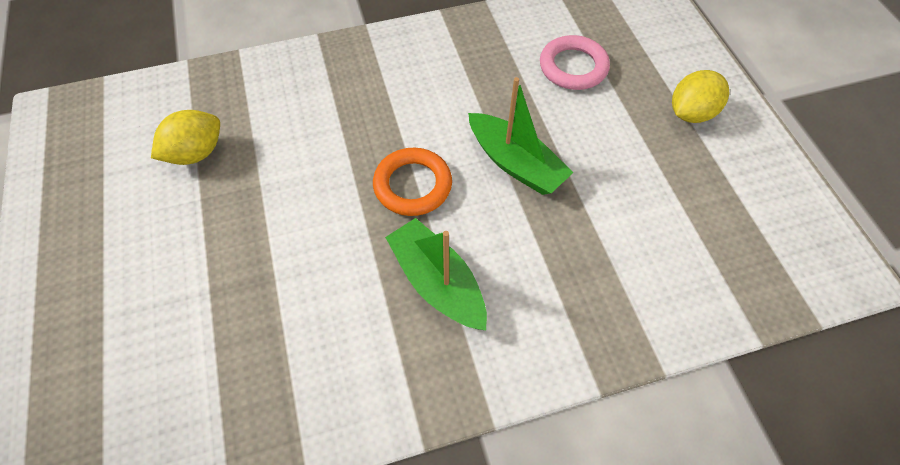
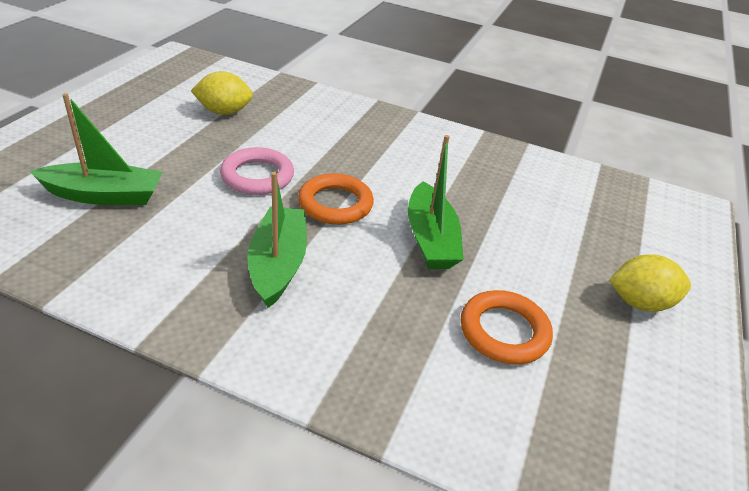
camera: 35 degrees right, 20 degrees down
pink ring [540,35,610,90] -> pink ring moved to [220,147,294,195]
none -> green boat [29,93,163,205]
none -> orange ring [461,290,553,365]

